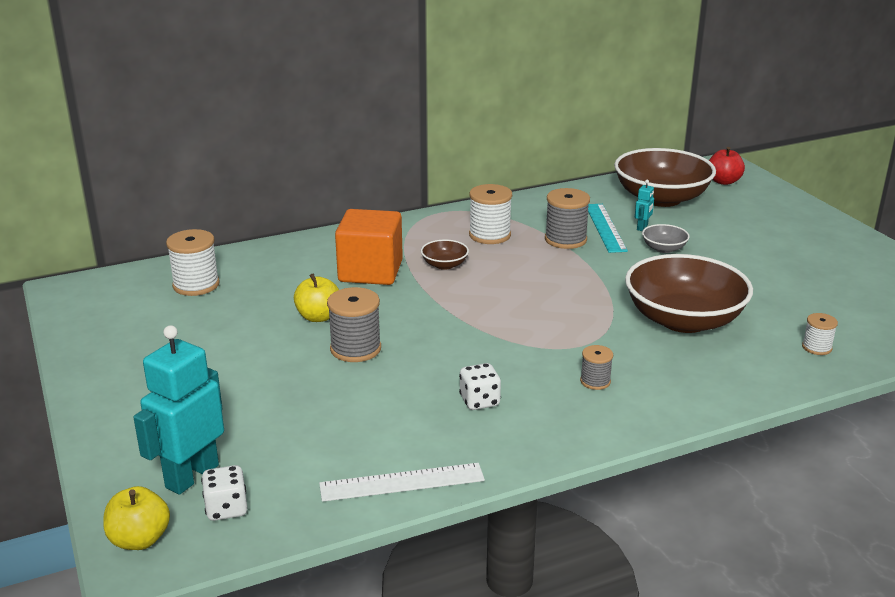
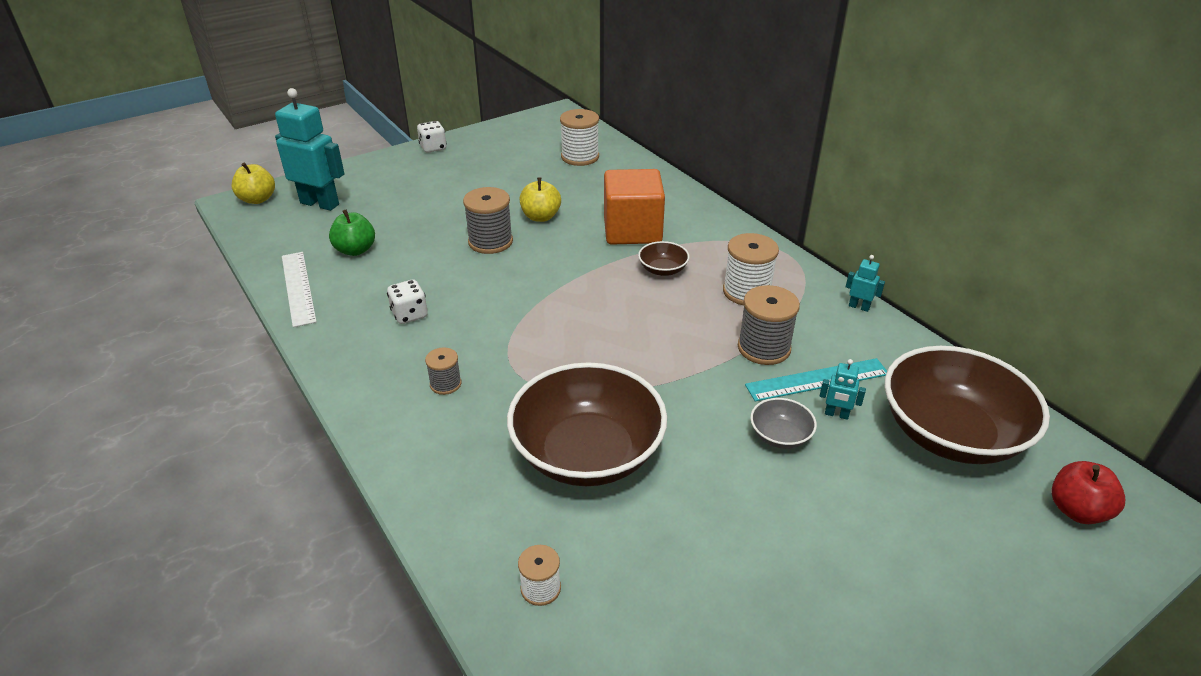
camera: 80 degrees right, 10 degrees up
white dice [201,465,247,521] -> white dice moved to [417,121,447,153]
none -> green apple [329,209,375,256]
none -> turquoise robot [846,255,885,312]

